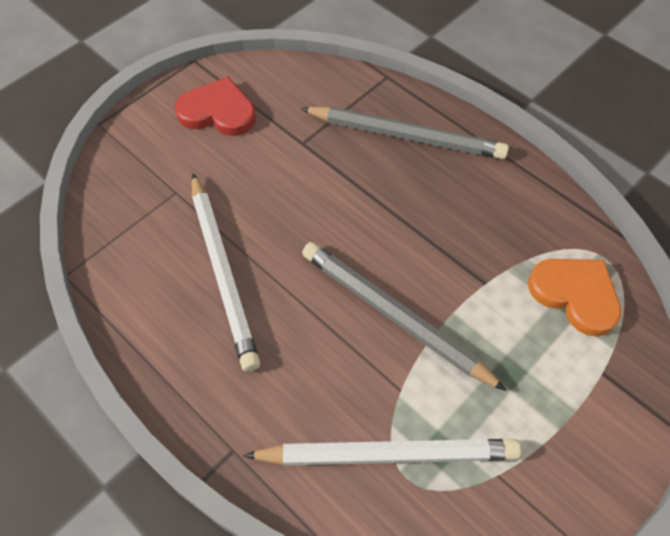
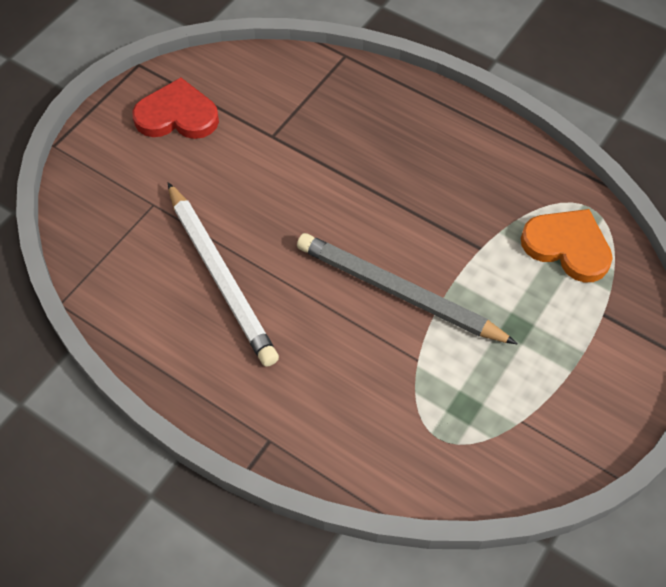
camera: 10 degrees left, 0 degrees up
white pencil [243,439,521,466] -> none
grey pencil [300,107,509,159] -> none

